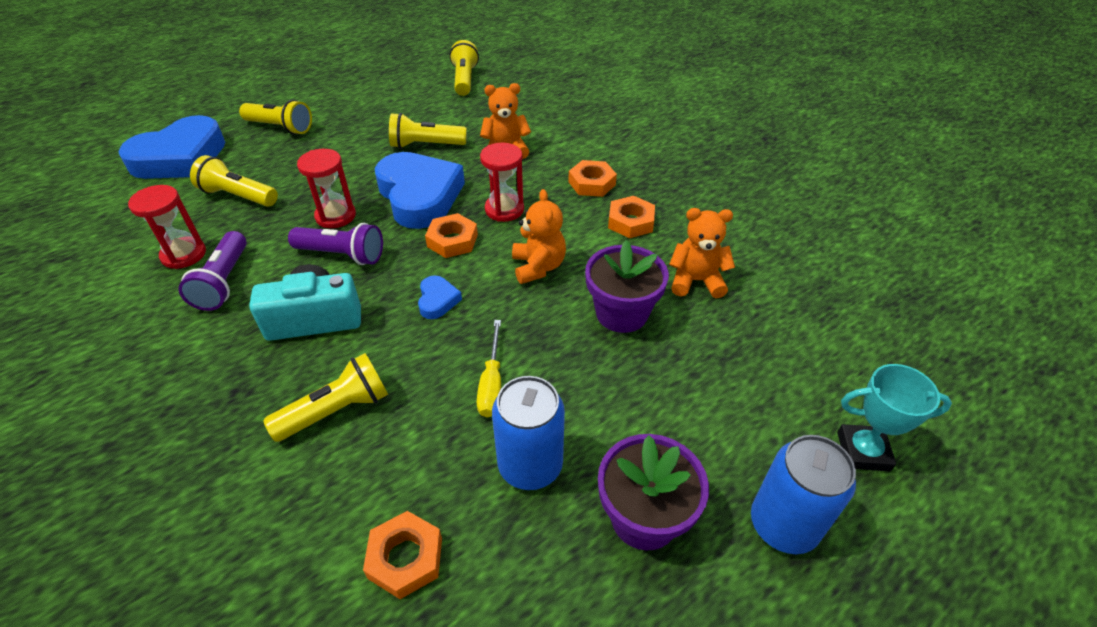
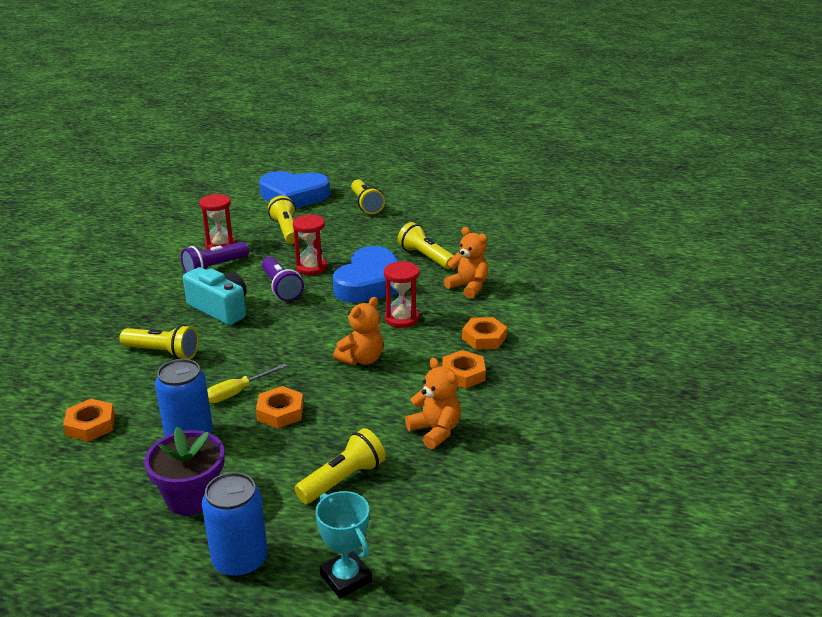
camera: 50 degrees right, 15 degrees down
blue heart [418,275,462,319] -> none
orange nut [425,213,478,258] -> orange nut moved to [256,386,304,428]
yellow flashlight [449,40,479,96] -> yellow flashlight moved to [294,428,386,504]
purple flower pot [585,240,669,333] -> none

